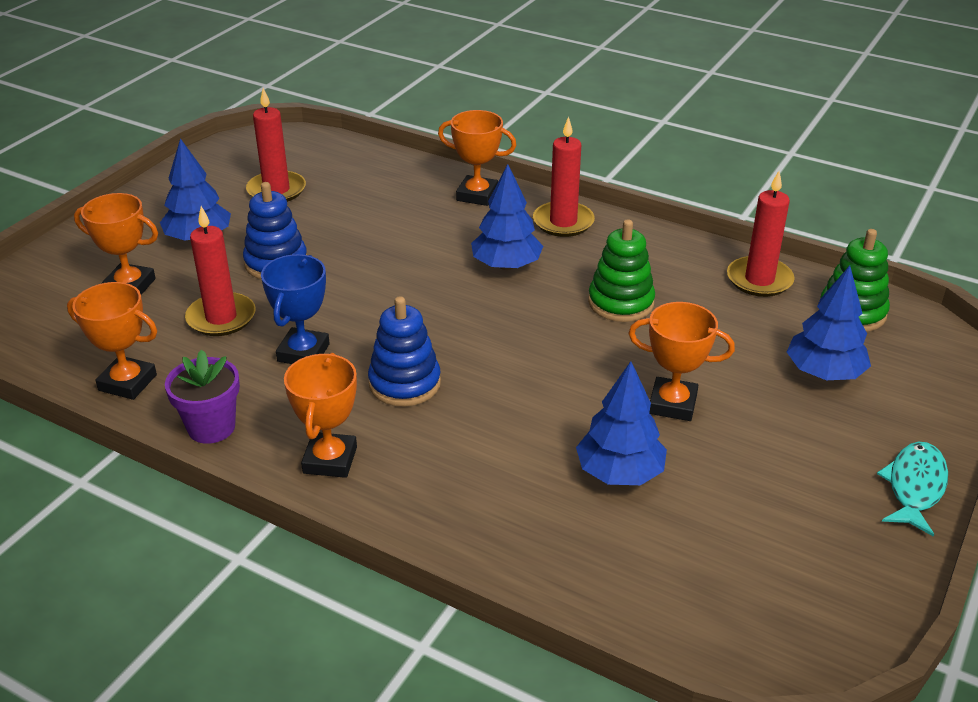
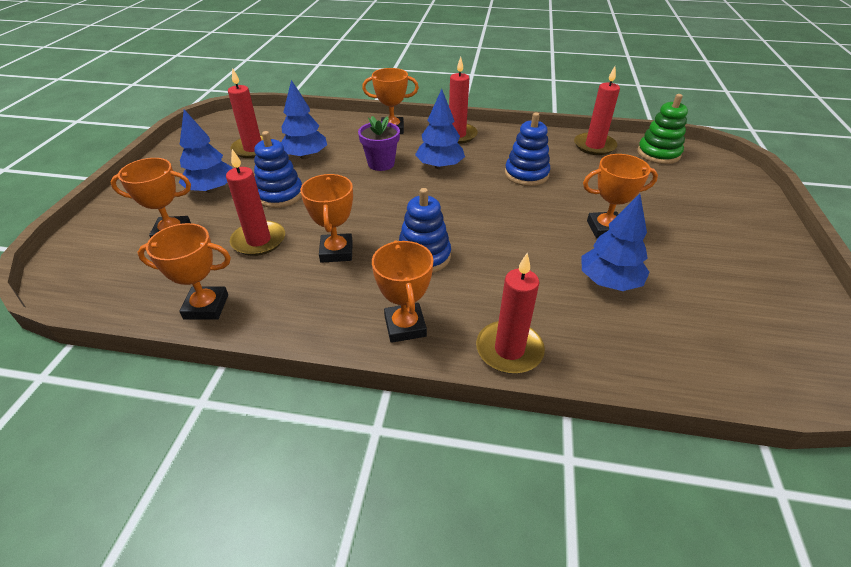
camera: 20 degrees left, 5 degrees up
purple flower pot [165,350,240,444] -> purple flower pot moved to [358,116,400,171]
blue trophy [261,254,330,364] -> orange trophy [300,174,353,263]
green stacking toy [588,219,655,322] -> blue stacking toy [505,112,550,186]
blue tree [787,266,871,380] -> blue tree moved to [281,80,327,159]
turquoise fish [877,442,948,537] -> none
none -> red candle [476,253,545,374]

